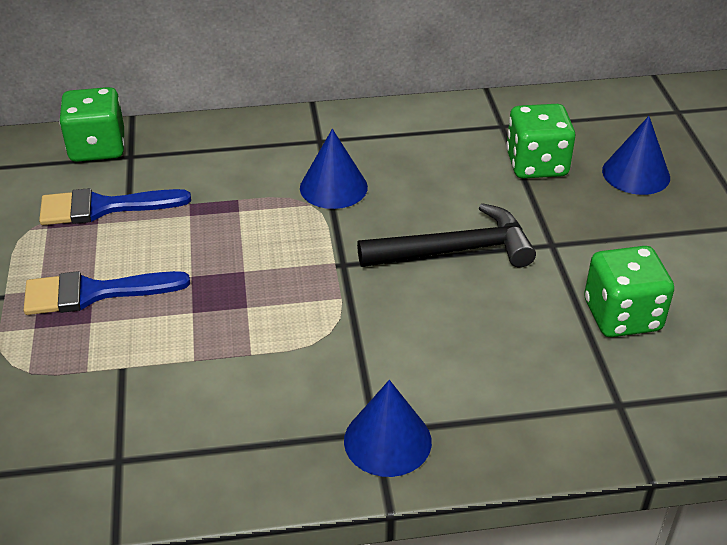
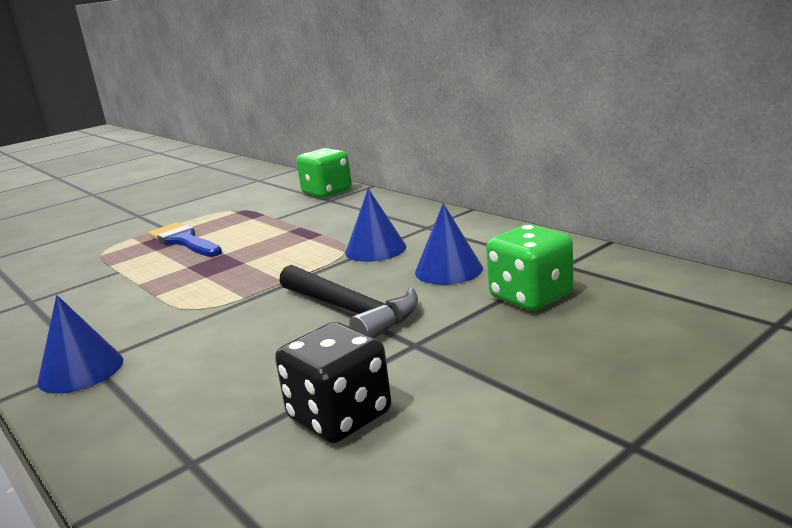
camera: 60 degrees right, 20 degrees down
blue brush [39,188,191,225] -> none
green dice [584,246,674,337] -> black dice [275,322,391,443]
blue cone [602,116,670,195] -> blue cone moved to [415,203,483,285]

